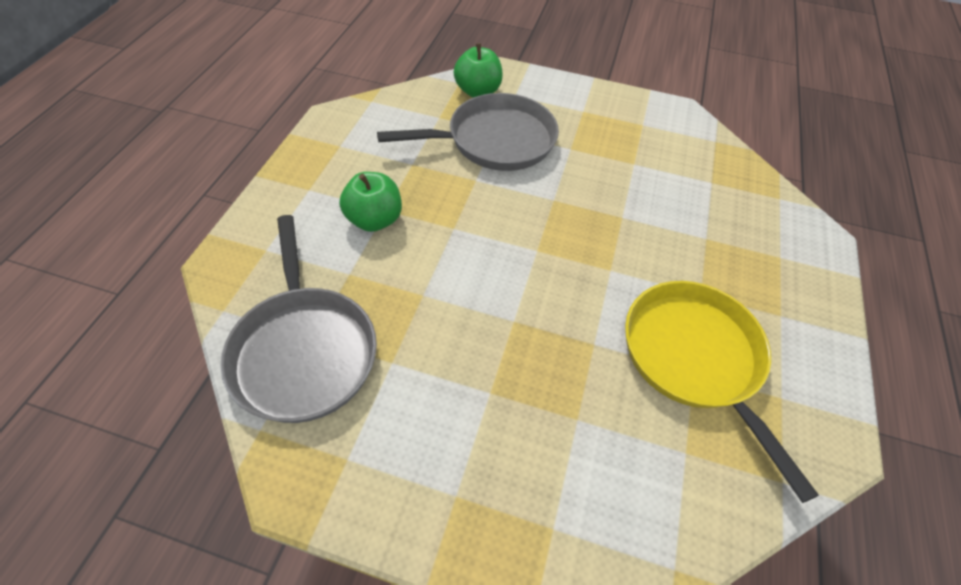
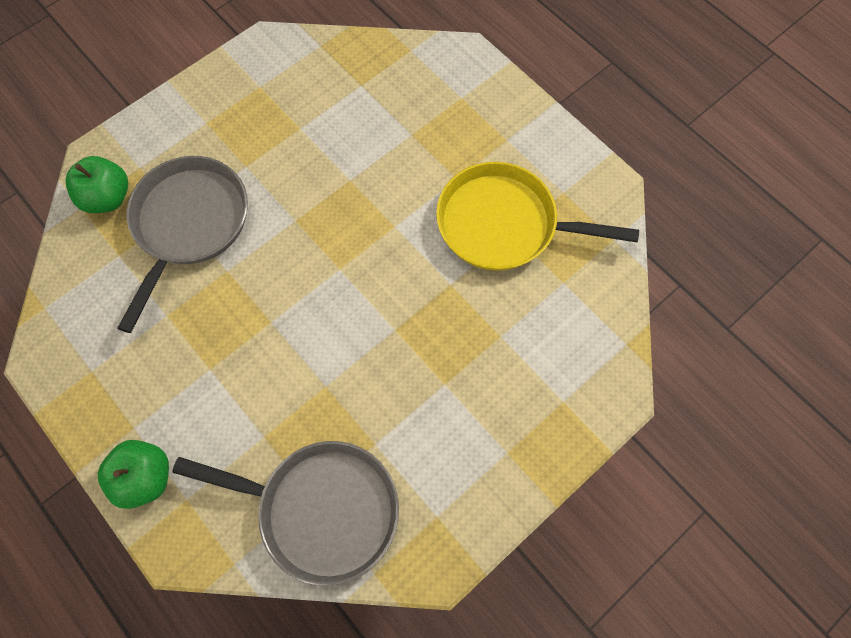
camera: 55 degrees left, 15 degrees up
green apple [340,172,402,232] -> green apple moved to [98,440,169,509]

